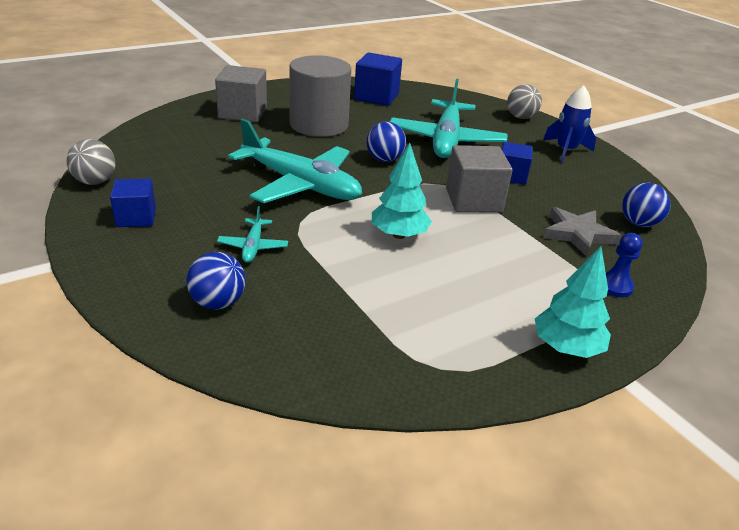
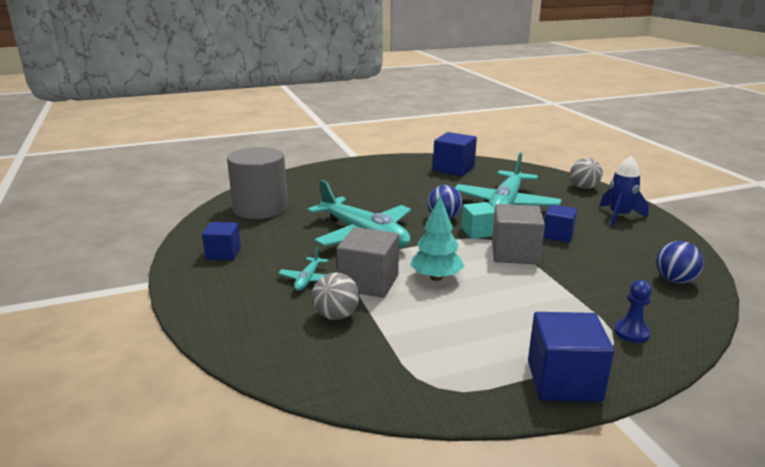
camera: 15 degrees right, 10 degrees down
grey ball [67,139,116,185] -> grey ball moved to [312,273,359,320]
blue ball [187,252,246,309] -> none
grey cube [215,65,267,122] -> grey cube moved to [337,227,399,298]
grey cylinder [289,55,351,137] -> grey cylinder moved to [227,147,288,219]
turquoise tree [535,246,611,358] -> blue cube [528,312,614,402]
grey star [543,207,621,257] -> none
none -> turquoise cube [461,202,495,239]

